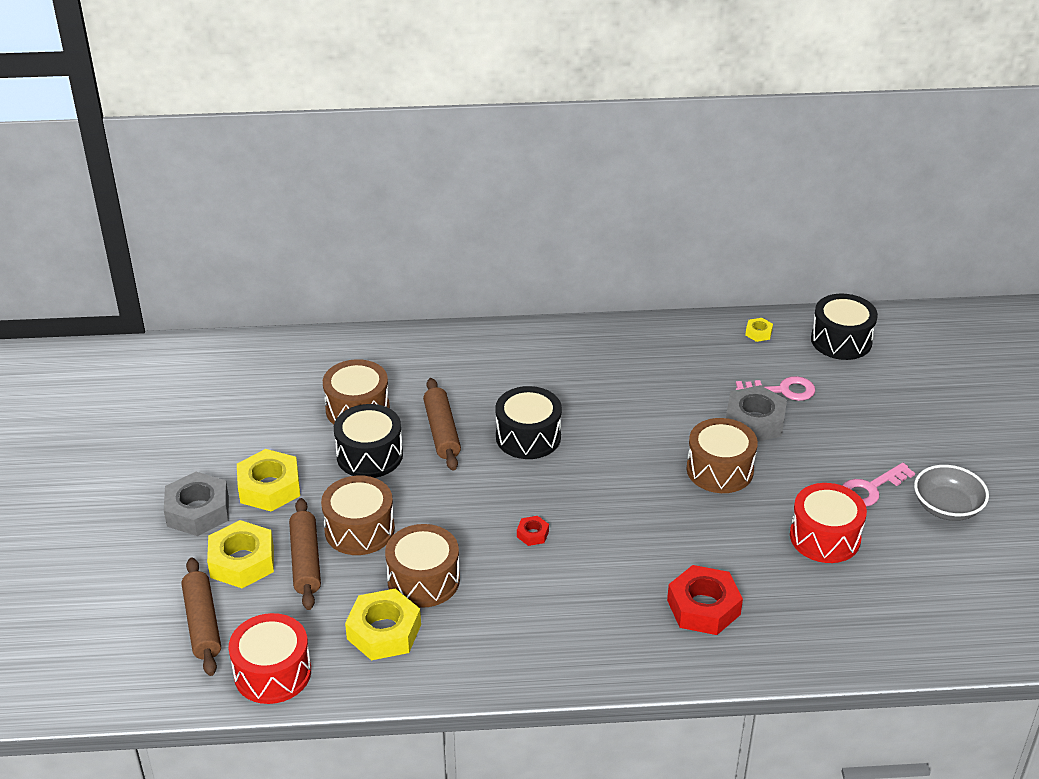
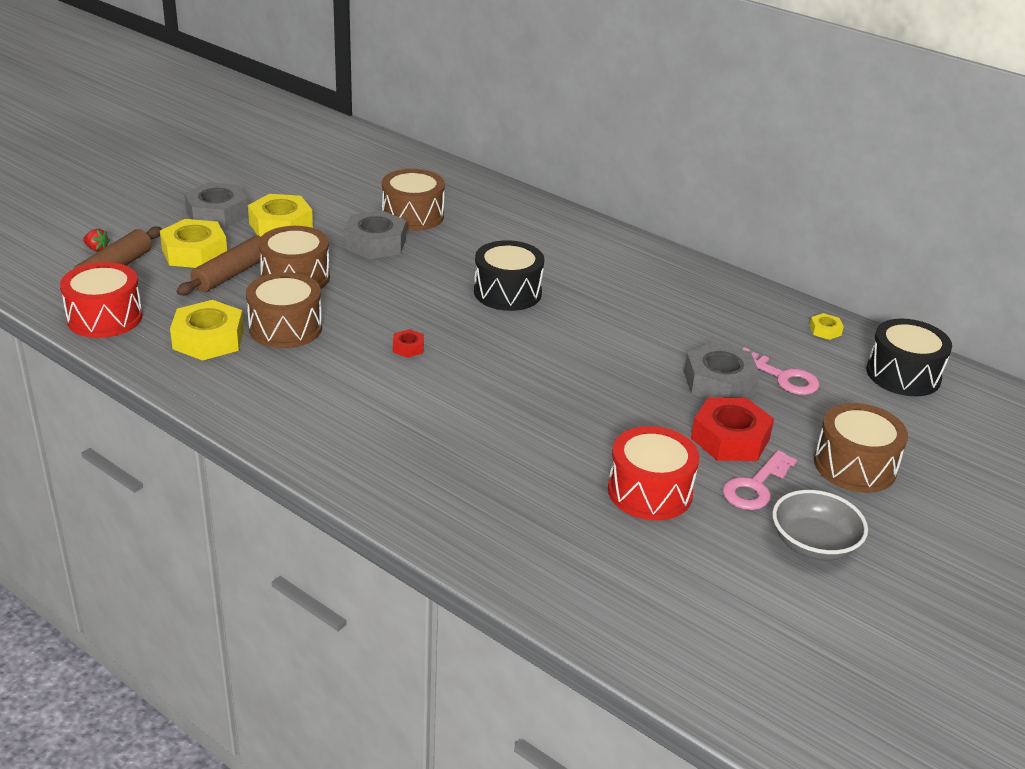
camera: 40 degrees right, 5 degrees down
black drum [334,404,403,478] -> grey nut [344,210,406,259]
brown rolling pin [423,378,461,471] -> none
red nut [667,565,743,635] -> red nut moved to [691,397,774,461]
brown drum [686,418,758,493] -> brown drum moved to [814,403,908,493]
pink key [842,463,915,507] -> pink key turned 60 degrees counterclockwise [723,450,797,510]
none -> red strawberry [83,229,110,251]

